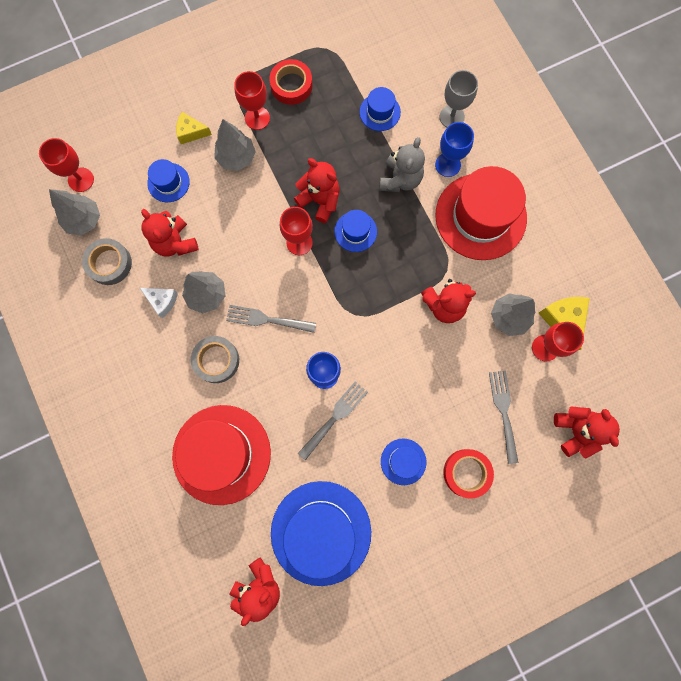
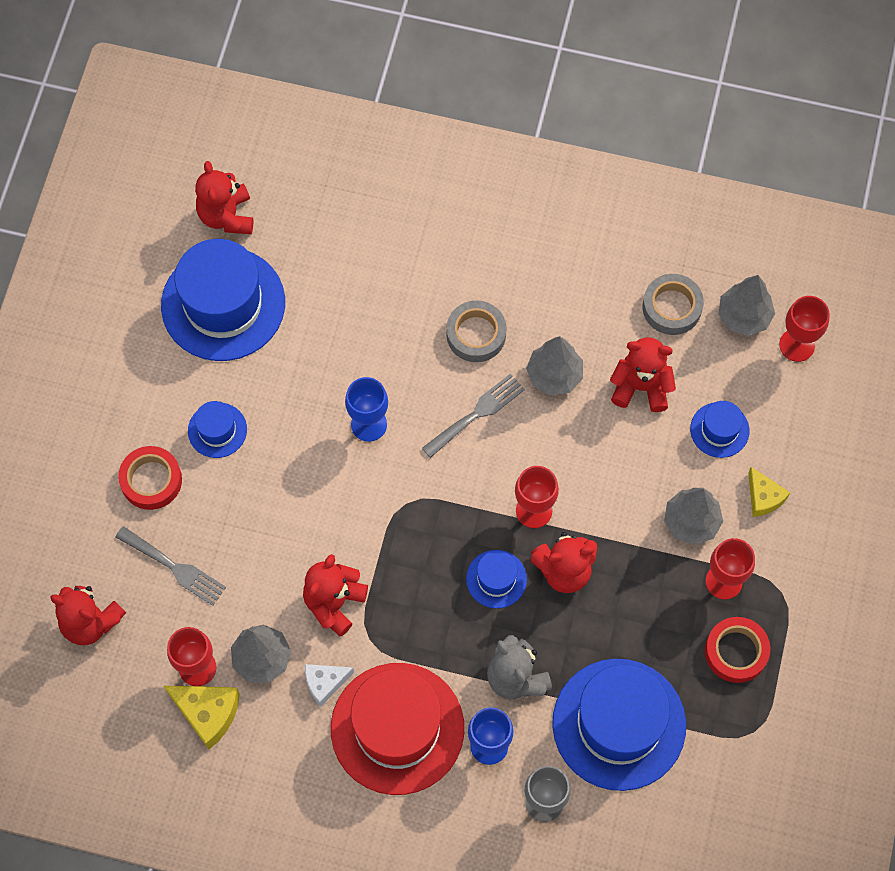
camera: 130 degrees right, 10 degrees down
white cheese [140,288,178,318] -> white cheese moved to [305,664,354,707]
red hat [172,405,271,505] -> none
yellow cheese [176,112,212,144] -> yellow cheese turned 105 degrees clockwise [748,467,790,517]
grey fork [298,381,368,460] -> none
blue hat [360,87,401,131] -> blue hat [552,659,686,791], size x2.15

